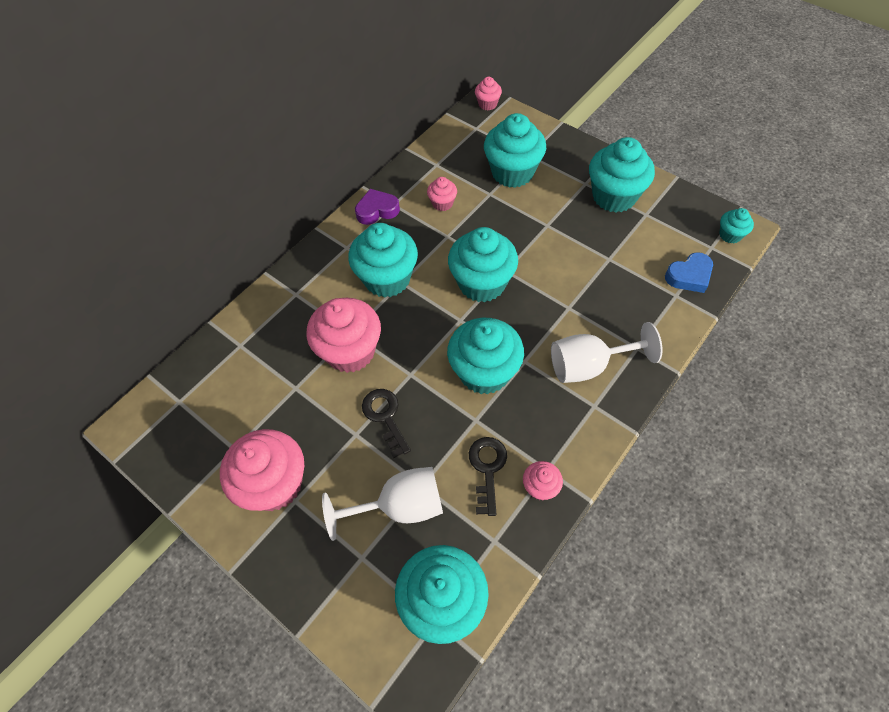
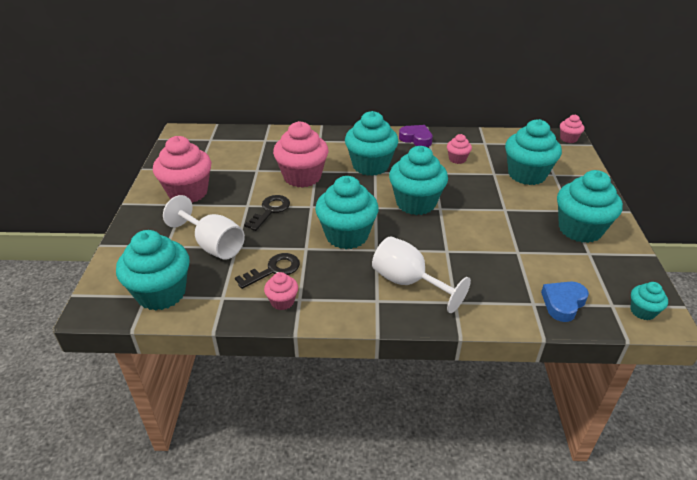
camera: 50 degrees right, 20 degrees down
blue heart [665,252,713,293] -> blue heart turned 105 degrees clockwise [541,282,589,322]

